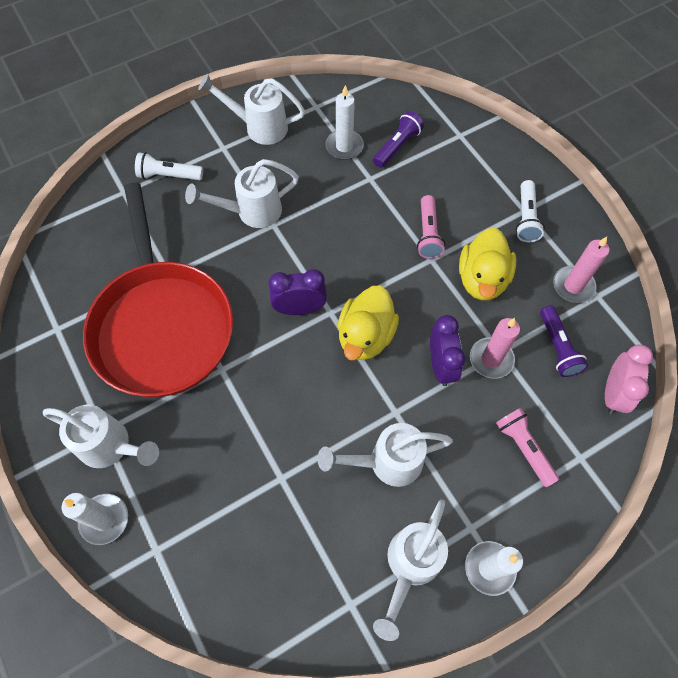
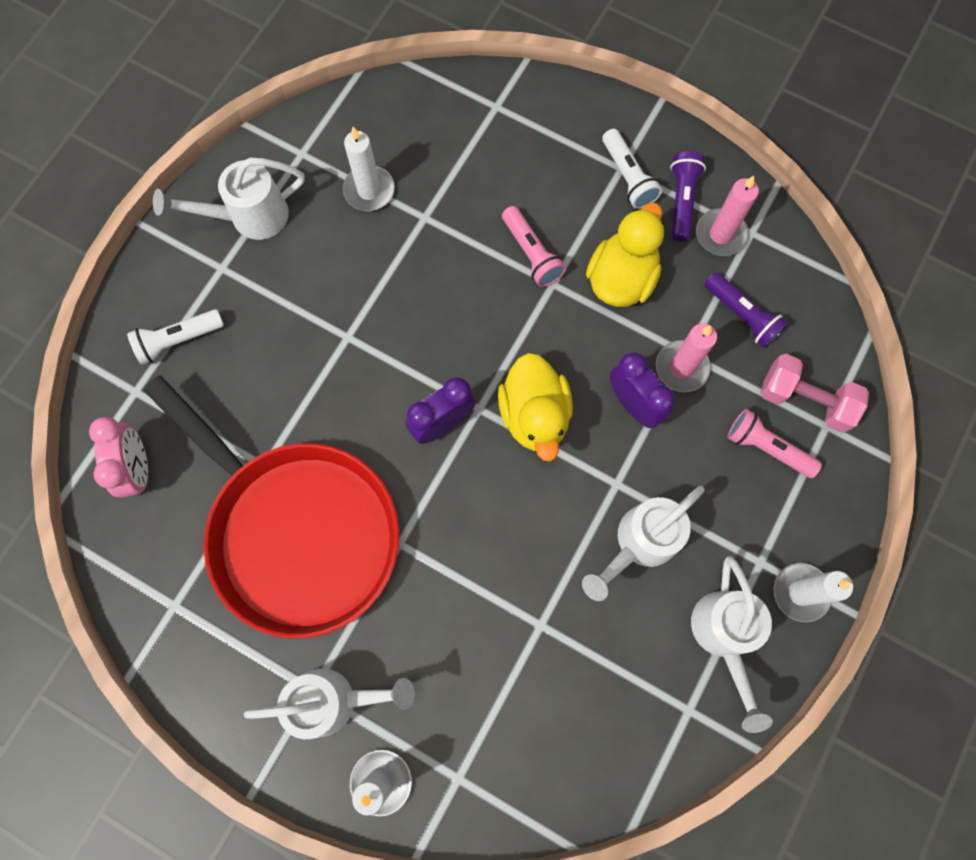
camera: 30 degrees left, 10 degrees up
white watering can [185,159,299,228] -> none
purple flashlight [373,111,424,168] -> purple flashlight moved to [670,151,706,242]
yellow duck [459,228,516,300] -> yellow duck turned 135 degrees counterclockwise [586,203,664,307]
pink clock [605,345,653,414] -> pink clock moved to [89,417,148,498]
none -> pink dumbbell [761,354,869,433]

